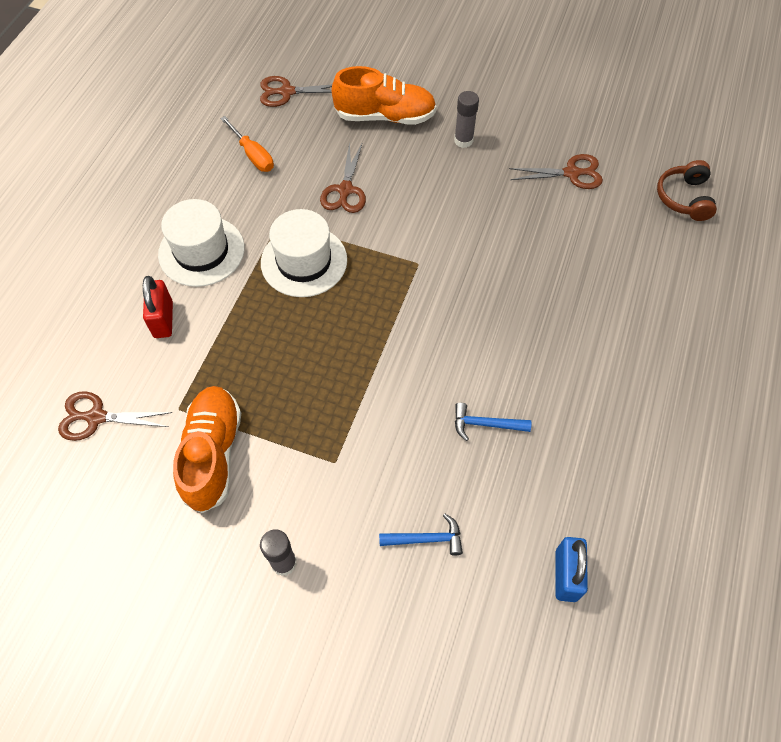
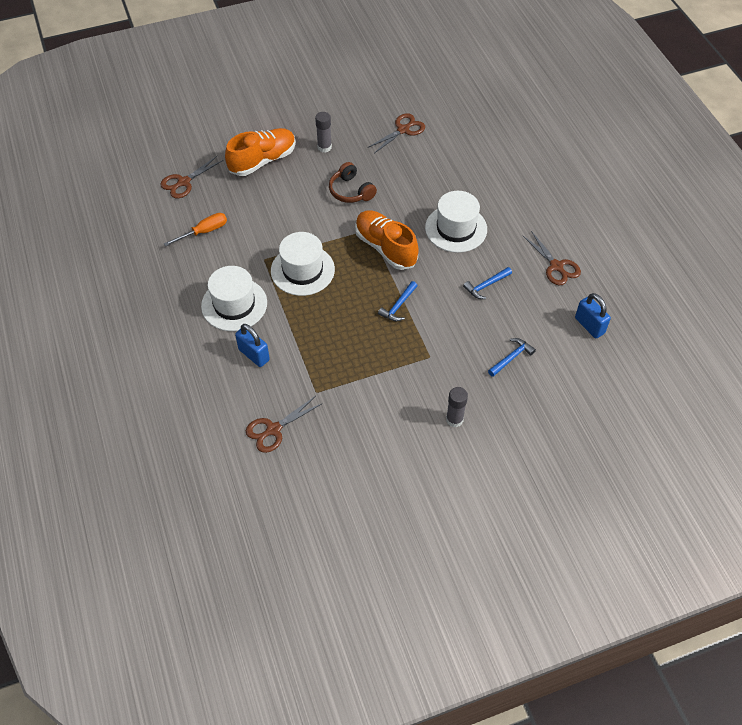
camera: 40 degrees left, 5 degrees down
red padlock [143,276,173,338] -> blue padlock [235,324,270,367]
orange shoe [173,386,241,513] -> orange shoe moved to [355,210,419,270]
orange screwdriver [220,116,274,172] -> orange screwdriver turned 45 degrees counterclockwise [164,213,227,246]
brown scissors [320,142,366,213] -> brown scissors moved to [523,231,581,285]
brown headphones [657,160,717,221] -> brown headphones moved to [329,162,377,203]
none -> blue hammer [378,281,418,321]
none -> white hat [425,191,487,253]

